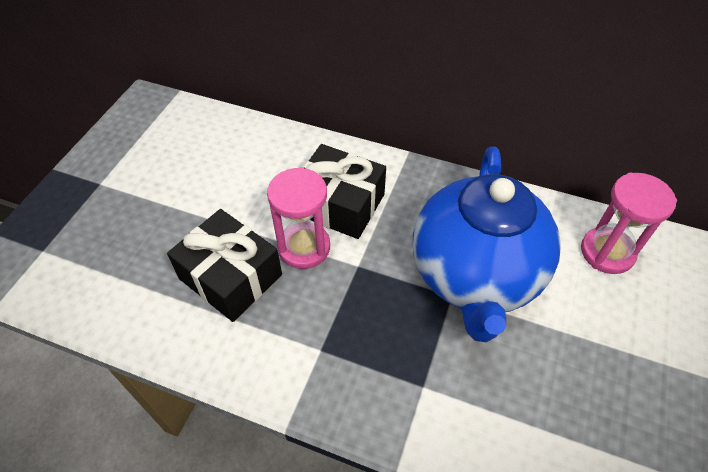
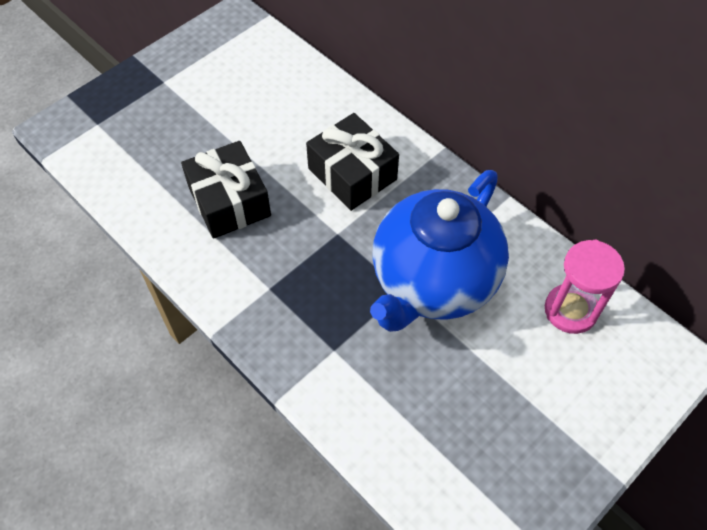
camera: 25 degrees right, 5 degrees up
pink hourglass [267,167,330,269] -> none

